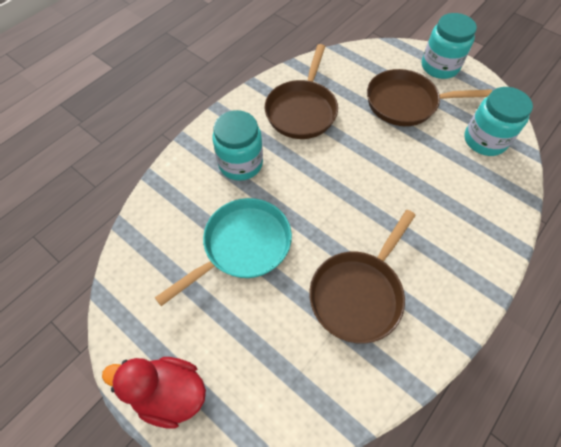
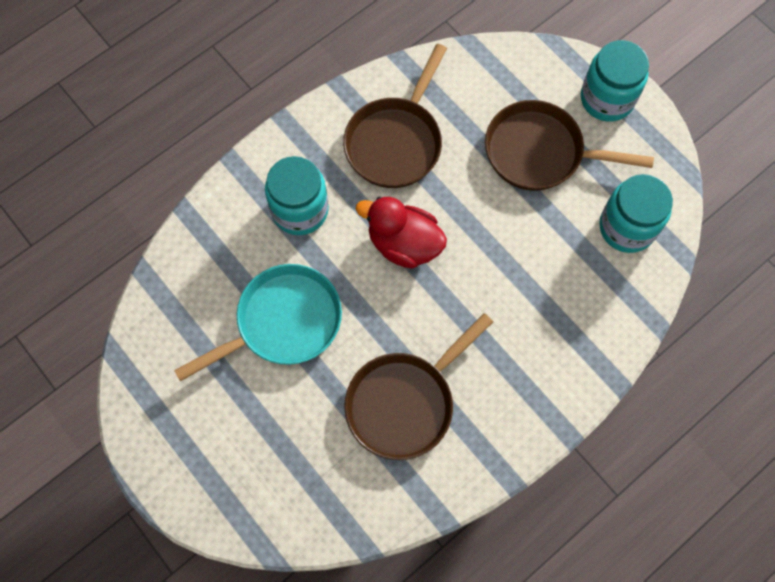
camera: 10 degrees right, 10 degrees up
red duck [102,357,206,429] -> red duck moved to [356,196,447,269]

